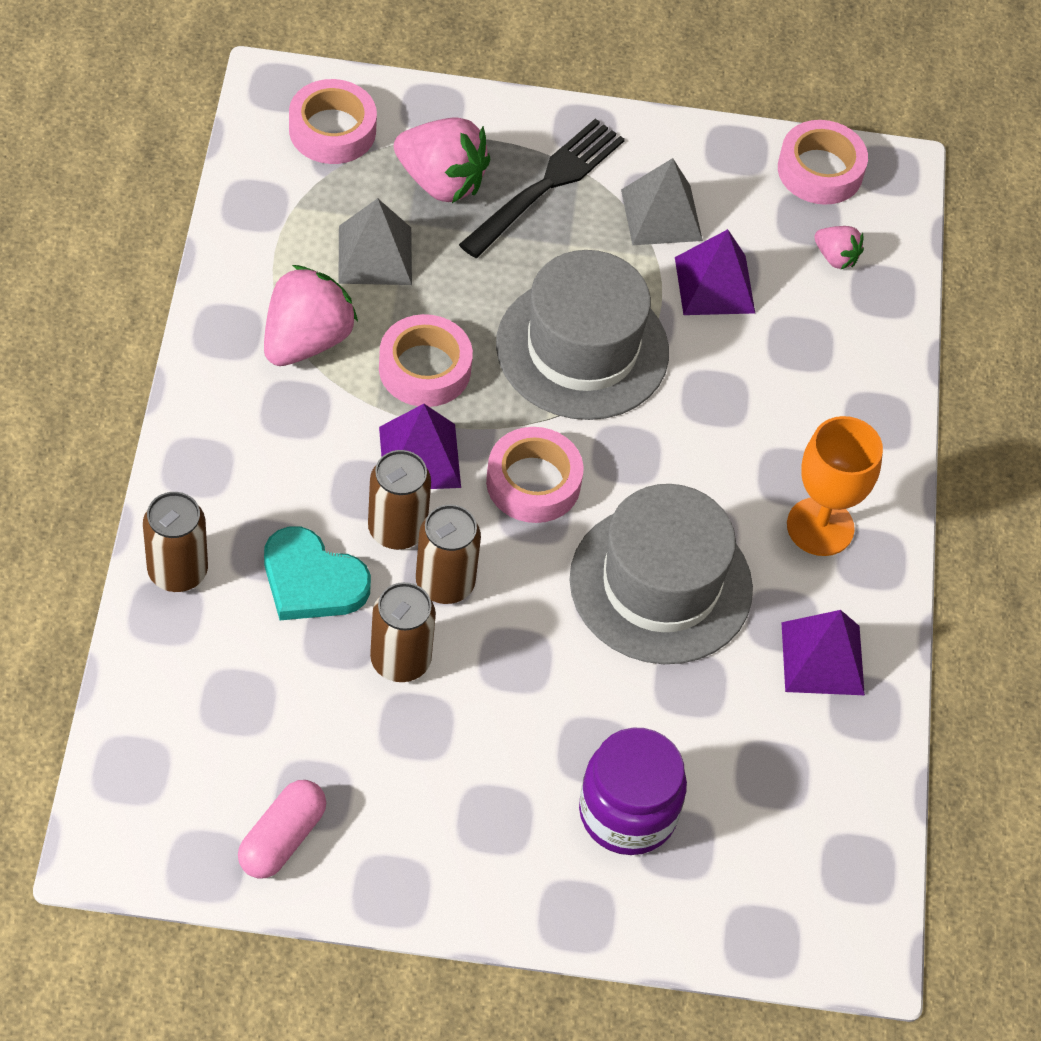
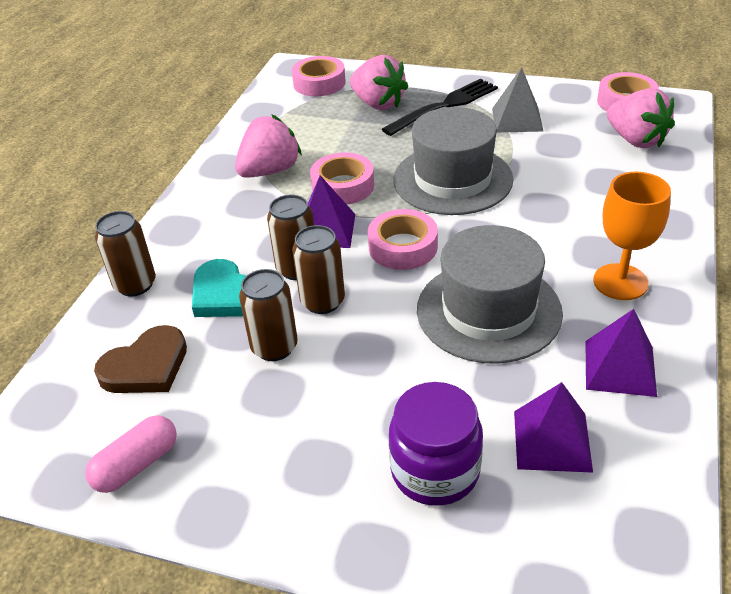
camera: 20 degrees right, 15 degrees down
grey pyramid [338,198,412,285] -> none
purple pyramid [675,229,755,315] -> purple pyramid moved to [514,382,593,473]
pink strawberry [814,226,864,269] -> pink strawberry [607,88,675,148], size x1.93
none -> brown heart [94,325,187,393]

